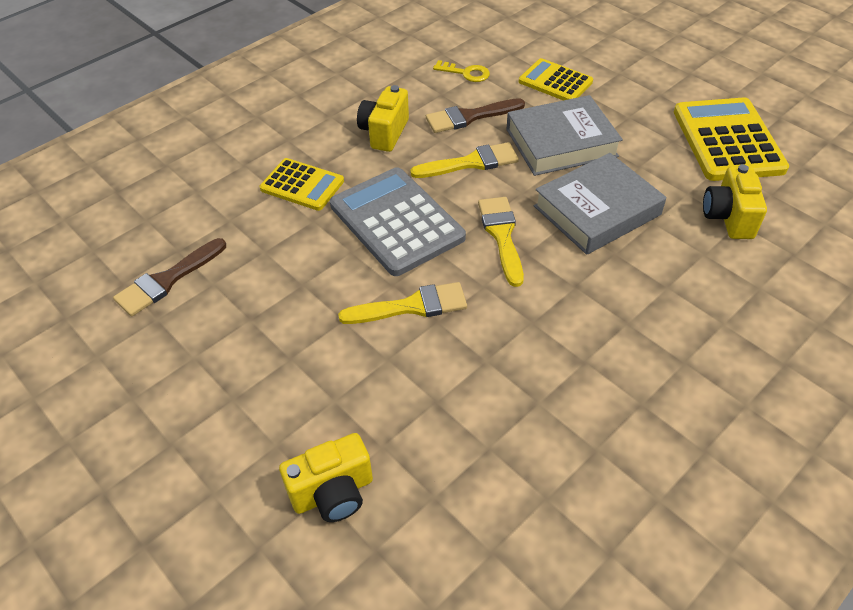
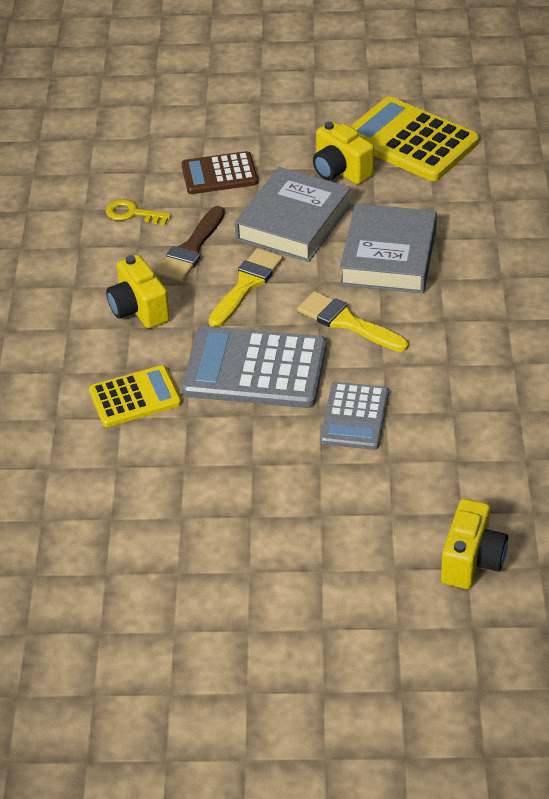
camera: 45 degrees left, 5 degrees down
brown brush [113,238,226,316] -> none
yellow brush [338,282,467,324] -> grey calculator [320,382,389,450]
yellow key [433,60,490,82] -> yellow key turned 135 degrees counterclockwise [106,199,171,226]
yellow calculator [518,58,593,101] -> brown calculator [181,151,258,194]
yellow camera [703,164,767,239] -> yellow camera moved to [313,121,374,184]

